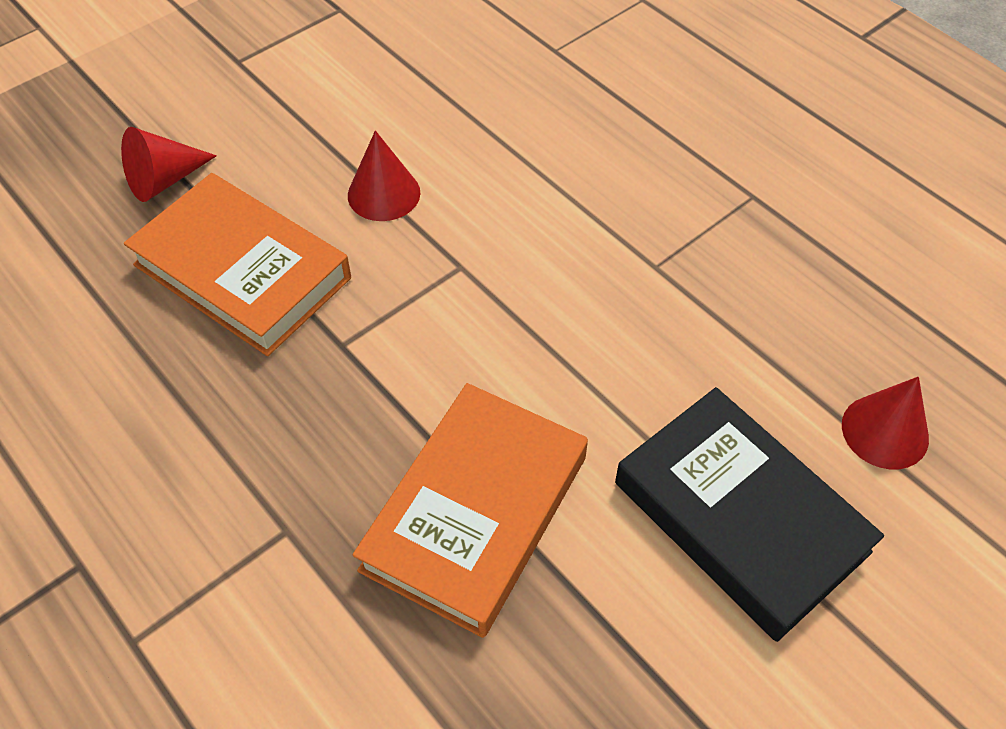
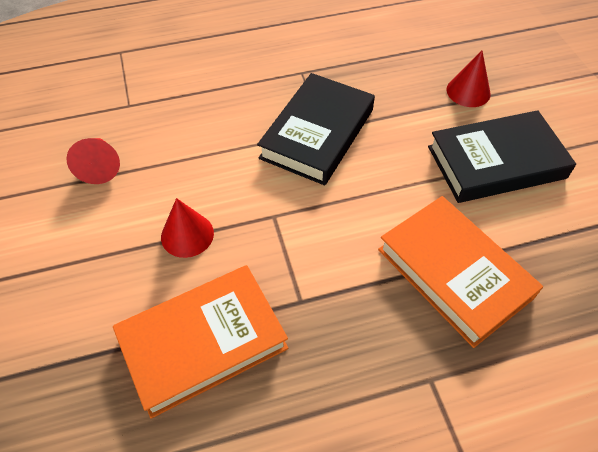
camera: 65 degrees left, 0 degrees up
red cone [121,127,217,202] -> red cone moved to [67,138,120,184]
none -> black book [257,73,375,185]

